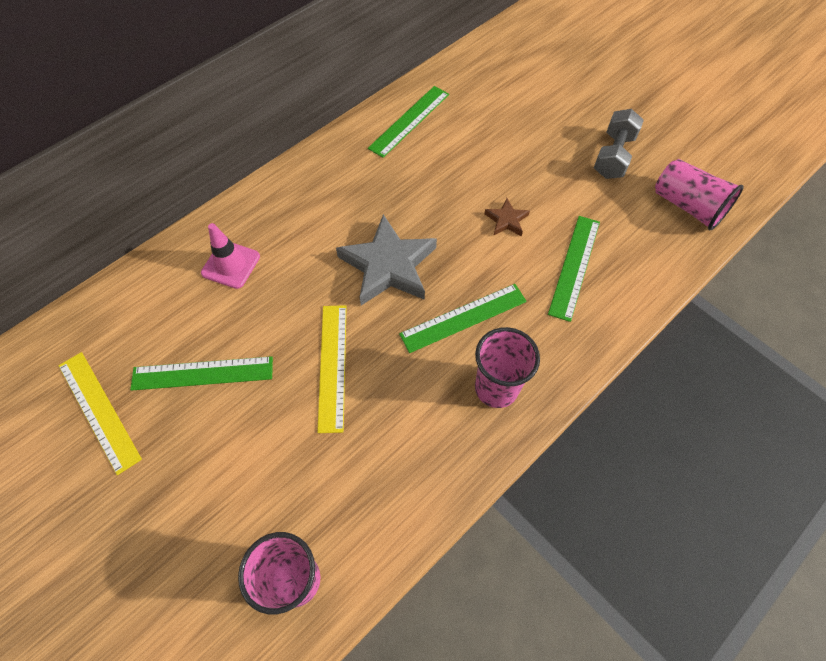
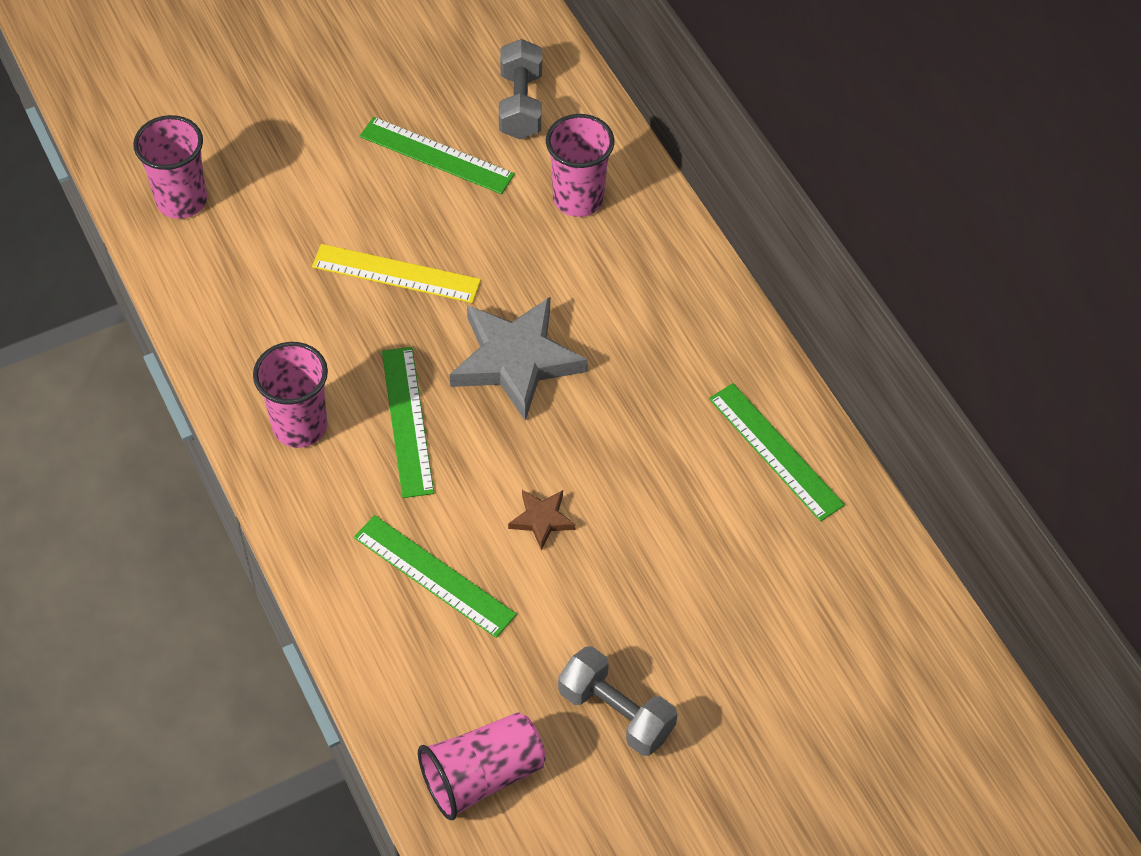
camera: 105 degrees right, 5 degrees down
yellow ruler [58,352,142,475] -> none
green ruler [130,356,273,391] -> green ruler turned 75 degrees counterclockwise [360,117,515,194]
pink traffic cone [201,223,260,289] -> pink cup [546,114,614,217]
none -> grey dumbbell [499,39,542,139]

